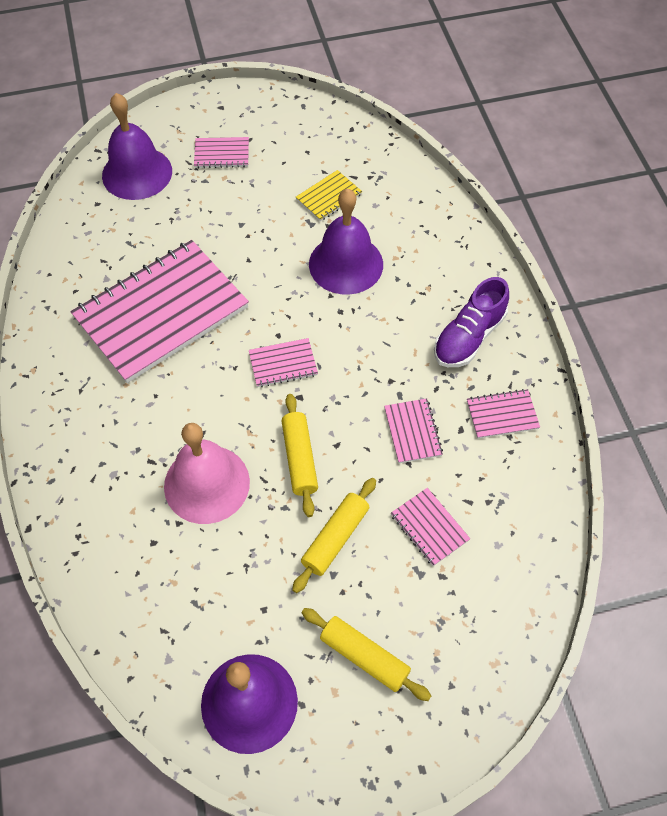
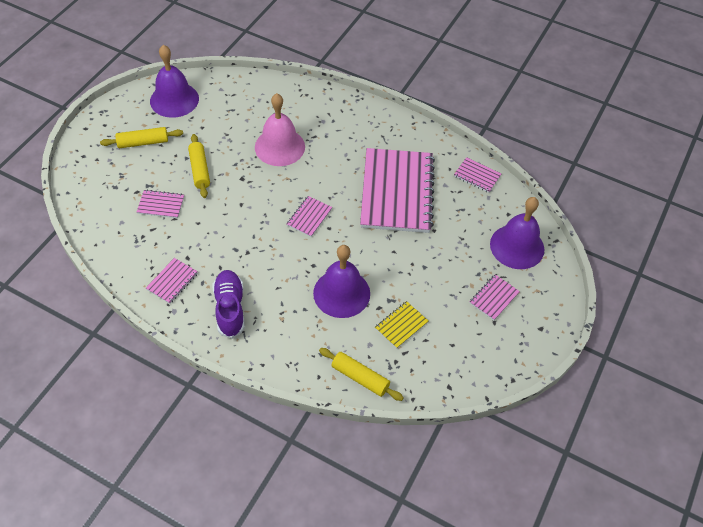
camera: 130 degrees right, 5 degrees down
yellow rolling pin [282,394,318,517] -> yellow rolling pin moved to [319,348,404,401]
yellow notebook [296,170,362,221] -> yellow notebook turned 45 degrees clockwise [375,301,428,349]
pink notebook [384,398,443,463] -> pink notebook moved to [454,157,501,193]

